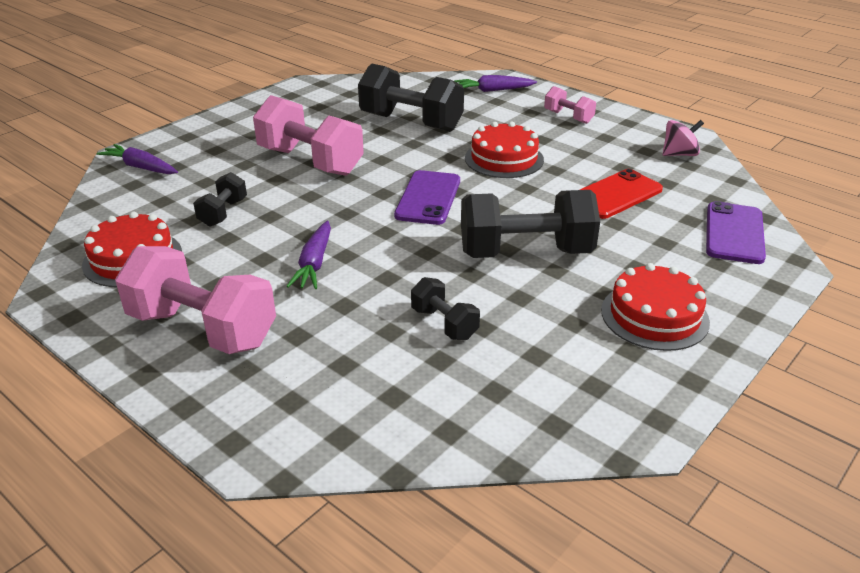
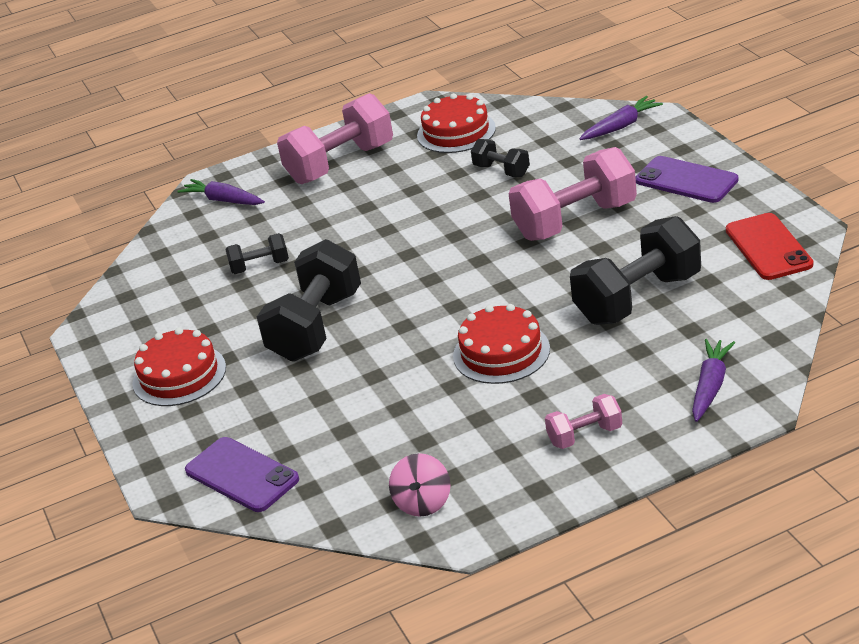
camera: 120 degrees right, 0 degrees up
purple carrot [286,221,331,289] -> purple carrot moved to [177,179,265,205]
purple phone [394,170,460,225] -> purple phone moved to [635,156,739,203]
red phone [580,169,663,219] -> red phone moved to [726,213,813,280]

